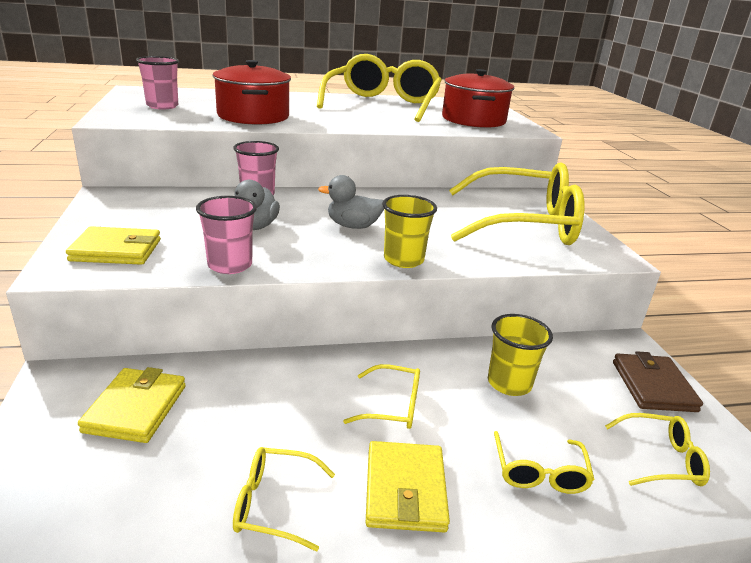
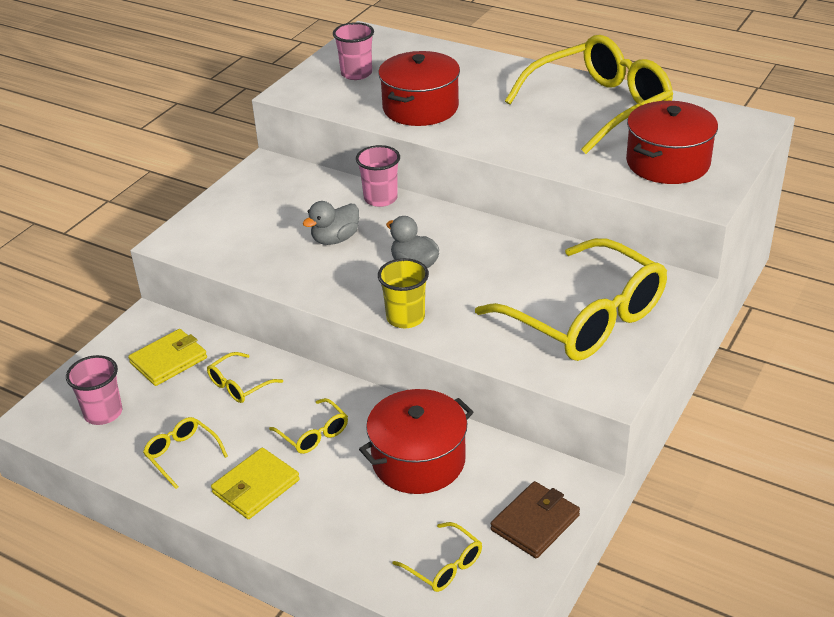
camera: 45 degrees right, 10 degrees up
yellow wallet [66,226,161,265] -> none
pink cup [196,196,257,274] -> pink cup moved to [66,355,122,425]
yellow cup [488,314,553,396] -> red pot [359,389,473,494]
yellow glasses [494,431,595,494] -> yellow glasses moved to [207,352,283,403]

